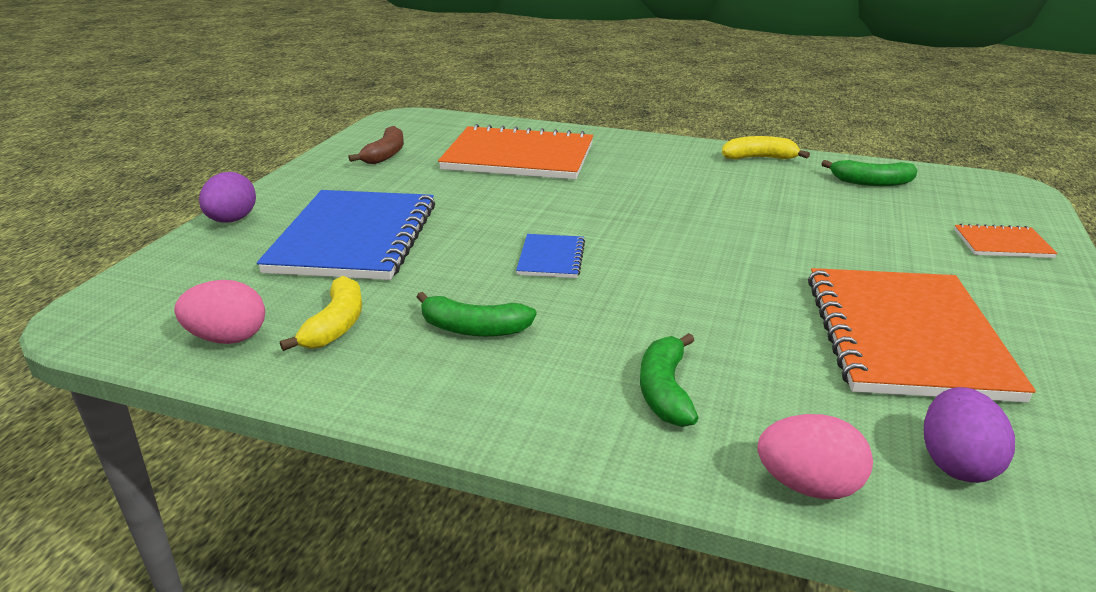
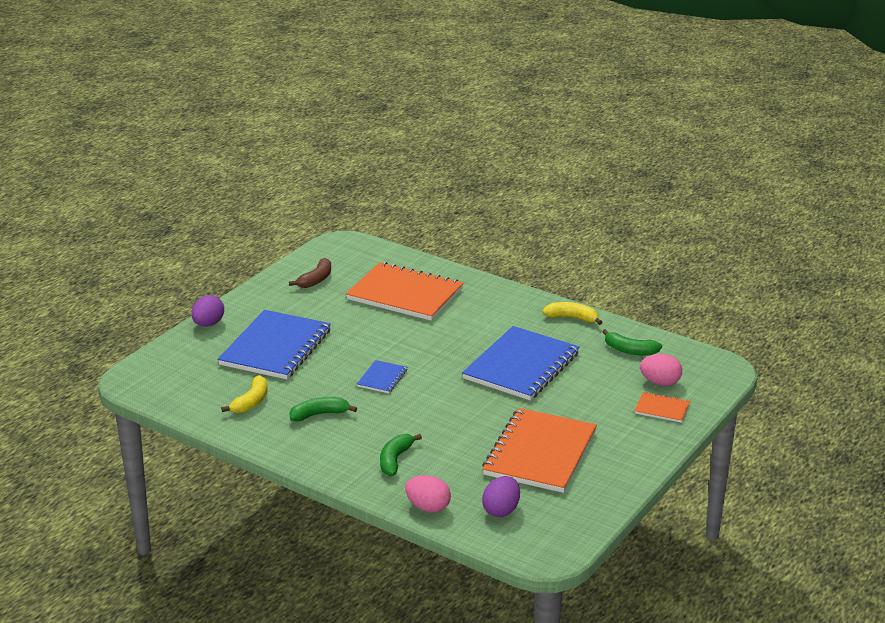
camera: 15 degrees right, 0 degrees up
pink egg [174,280,265,344] -> pink egg moved to [640,354,682,386]
green banana [417,292,536,337] -> green banana turned 135 degrees clockwise [289,397,357,421]
none -> blue notebook [462,326,579,400]

